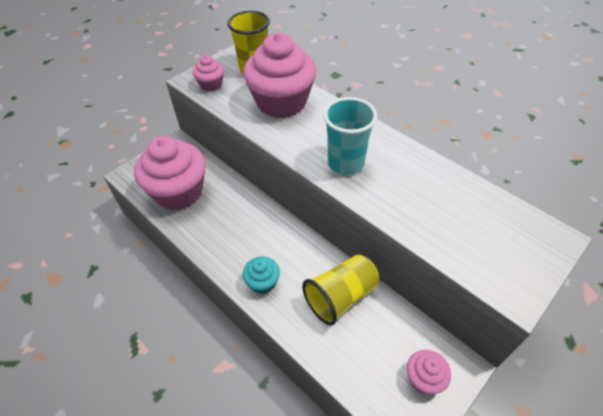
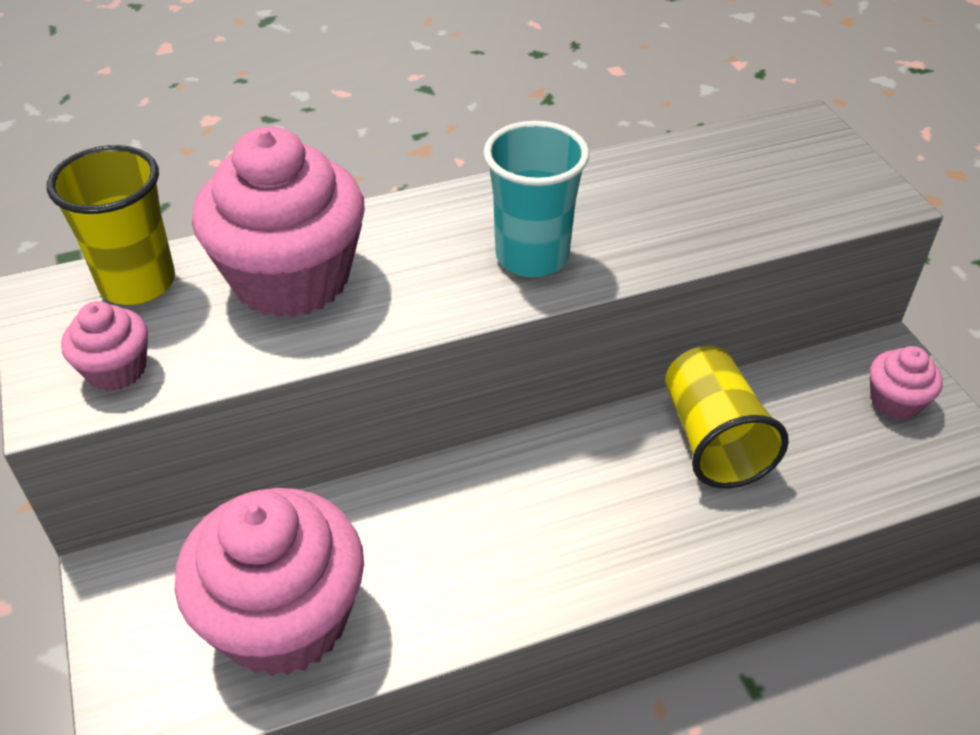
camera: 65 degrees left, 5 degrees down
turquoise cupcake [243,256,280,294] -> none

